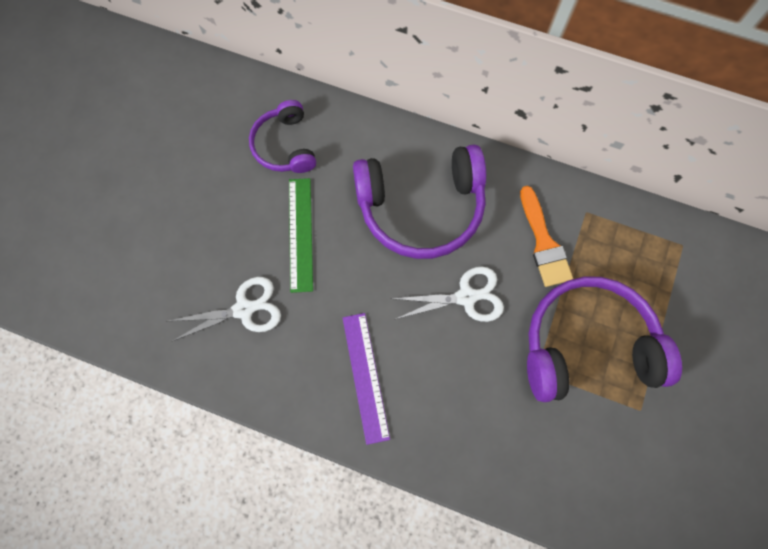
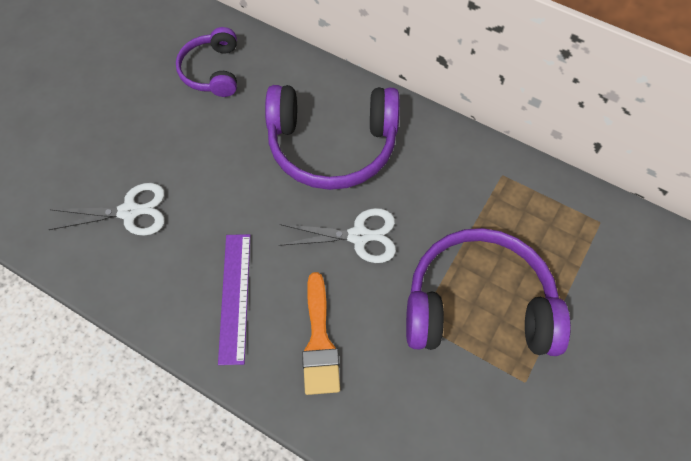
camera: 10 degrees right, 10 degrees down
green ruler [289,178,313,293] -> none
orange brush [520,186,573,287] -> orange brush moved to [302,272,340,395]

